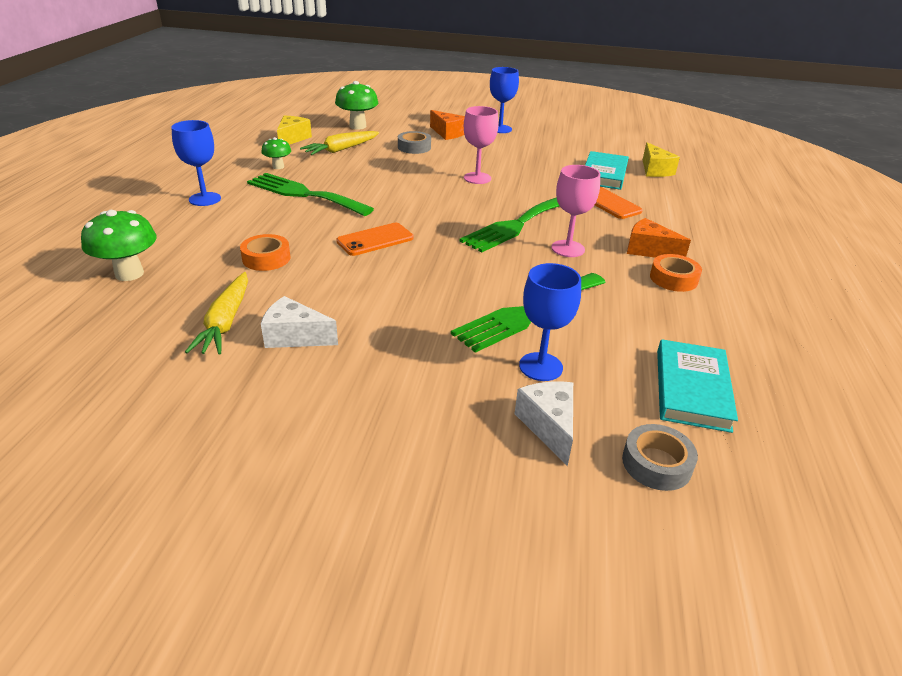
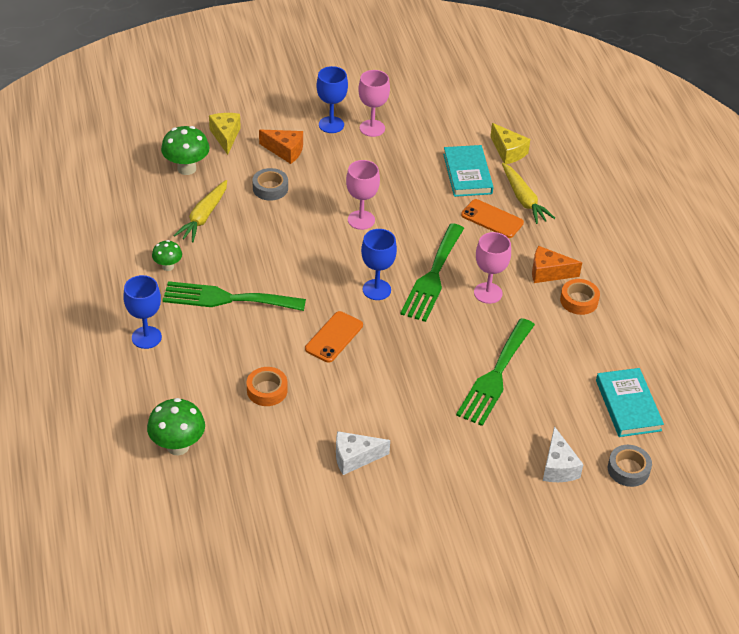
camera: 25 degrees left, 10 degrees up
yellow carrot [185,272,248,355] -> yellow carrot moved to [502,163,555,224]
yellow cheese [277,116,312,145] -> yellow cheese moved to [209,113,241,155]
white cheese [515,381,573,466] -> white cheese turned 150 degrees counterclockwise [543,426,584,482]
blue goblet [519,263,581,381] -> blue goblet moved to [361,229,397,300]
none -> pink goblet [358,70,390,137]

